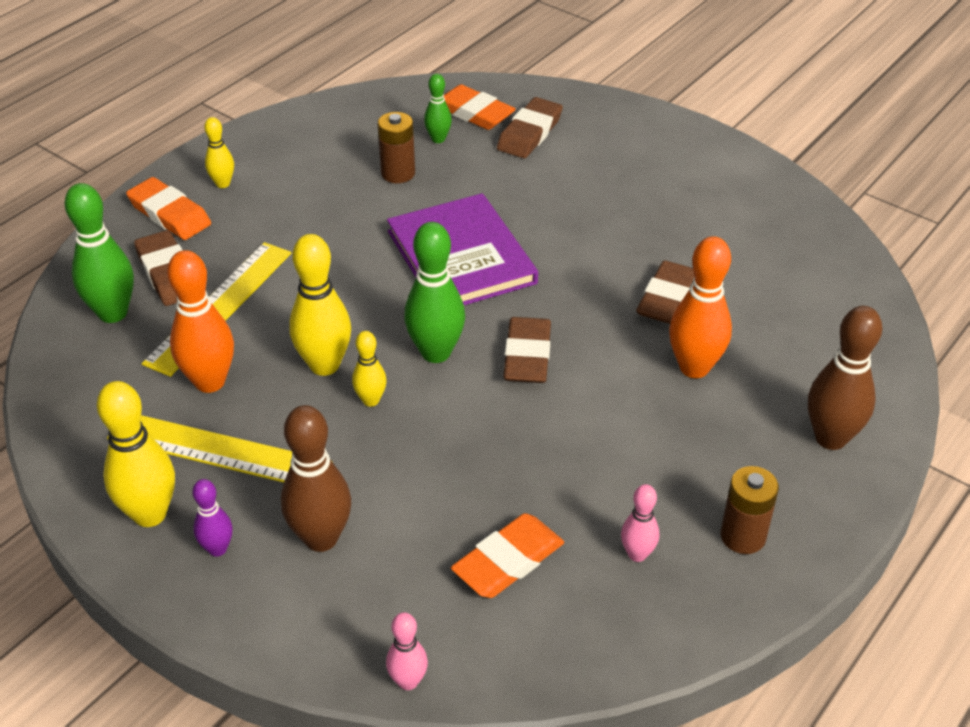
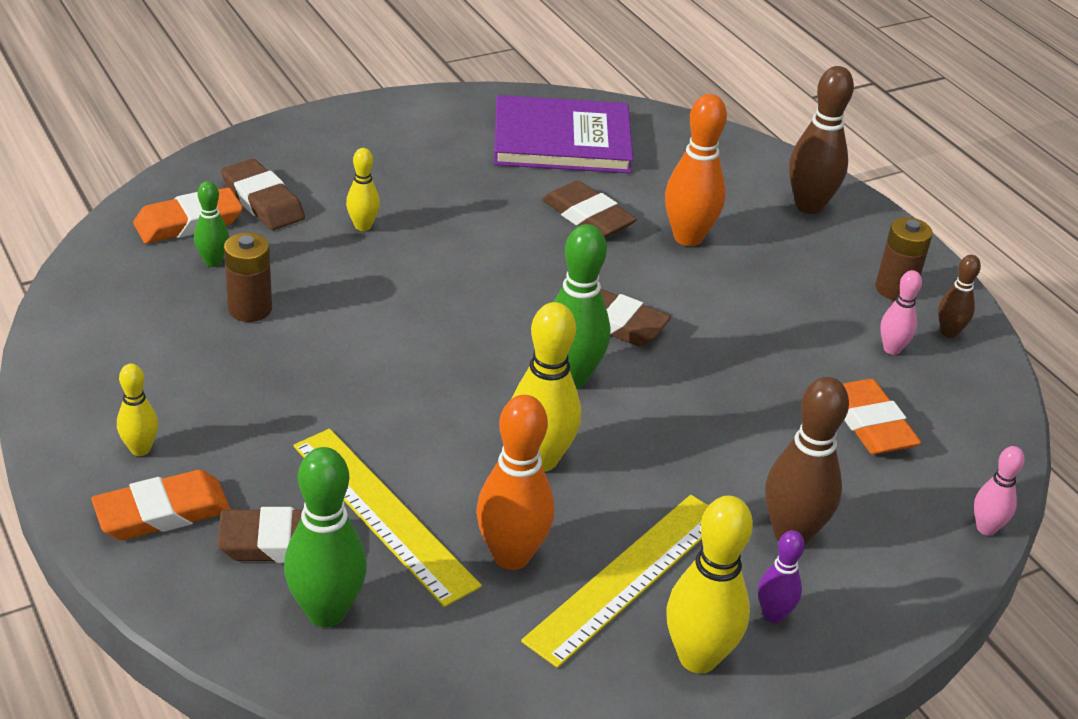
camera: 70 degrees left, 5 degrees down
yellow bowling pin [352,331,387,407] -> yellow bowling pin moved to [346,148,380,231]
purple book [387,193,538,305] -> purple book moved to [494,95,633,173]
none -> brown bowling pin [938,255,981,338]

